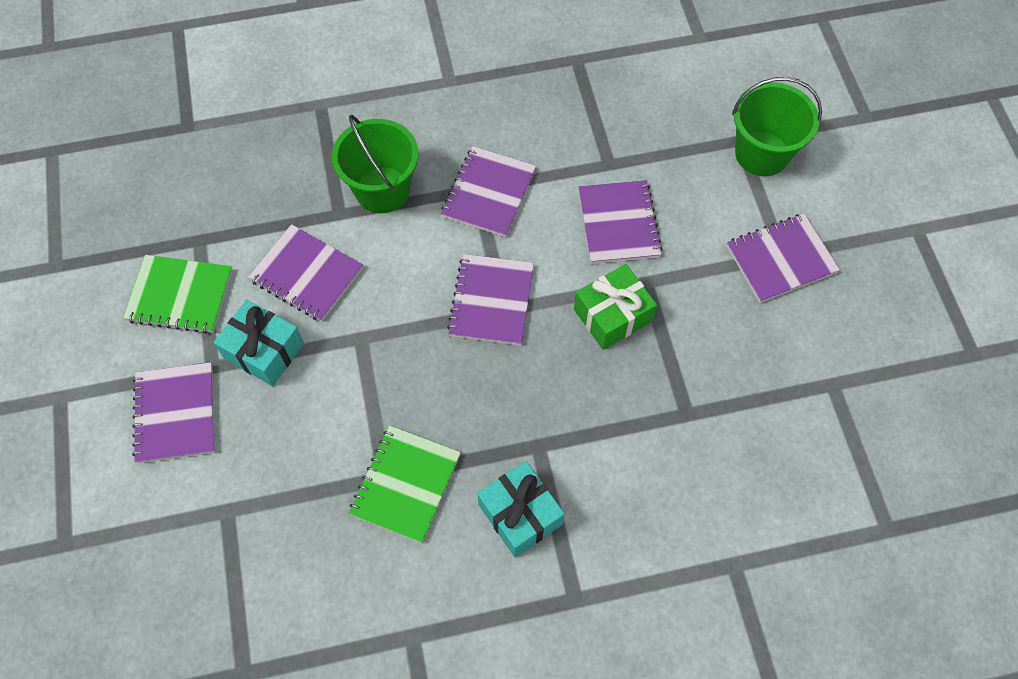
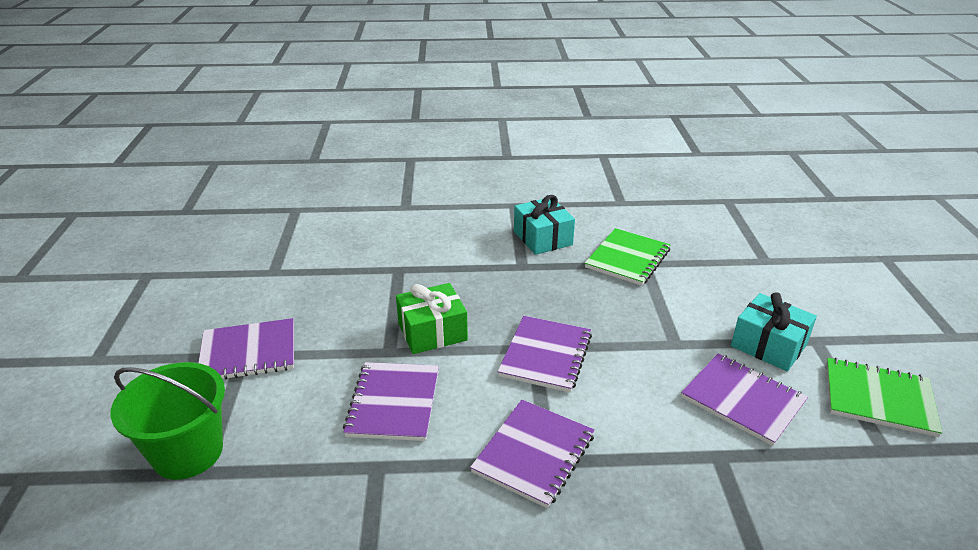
camera: 170 degrees left, 30 degrees down
purple notebook [132,362,215,463] -> none
green bucket [332,115,419,213] -> none

